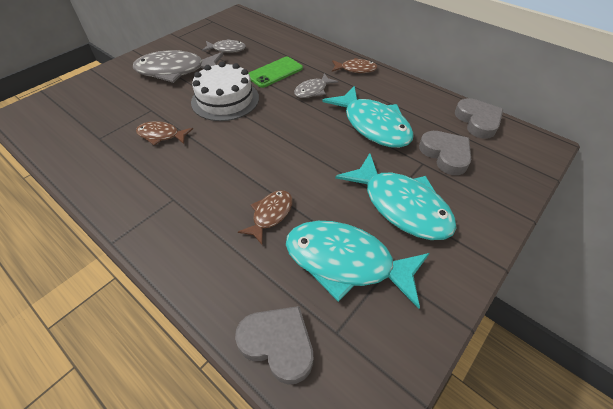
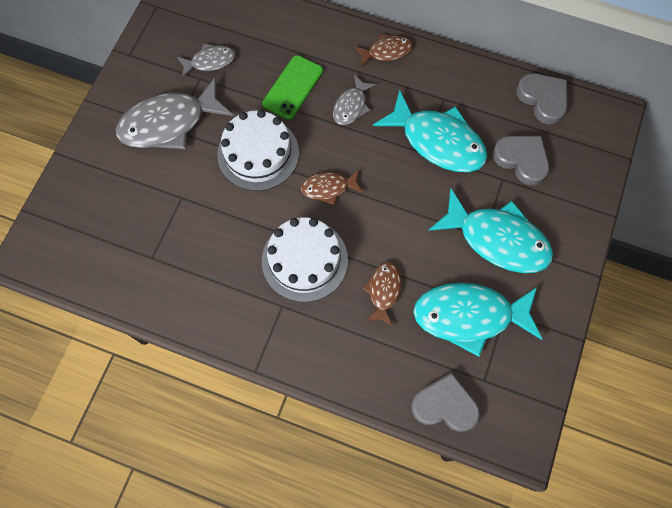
camera: 20 degrees left, 20 degrees up
brown fish [136,121,193,145] -> brown fish moved to [300,169,363,205]
none -> white cake [262,217,348,302]

